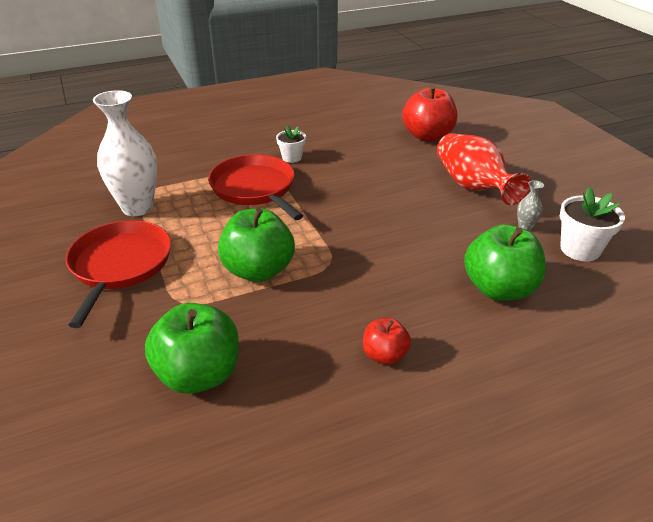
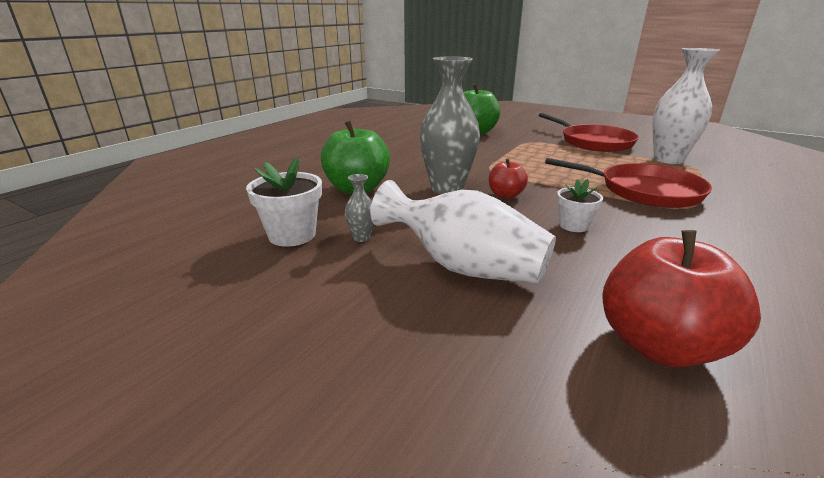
camera: 145 degrees right, 10 degrees down
green apple [218,208,295,282] -> none
white flower pot [276,125,306,163] -> white flower pot moved to [557,179,603,232]
red apple [363,318,411,365] -> red apple moved to [489,159,528,199]
red vase [437,133,531,205] -> white vase [371,180,556,284]
none -> grey vase [420,56,480,194]

